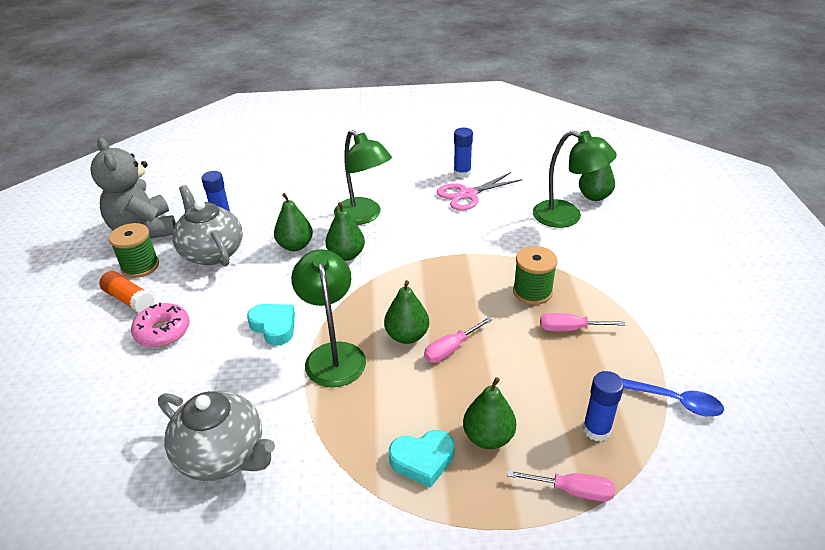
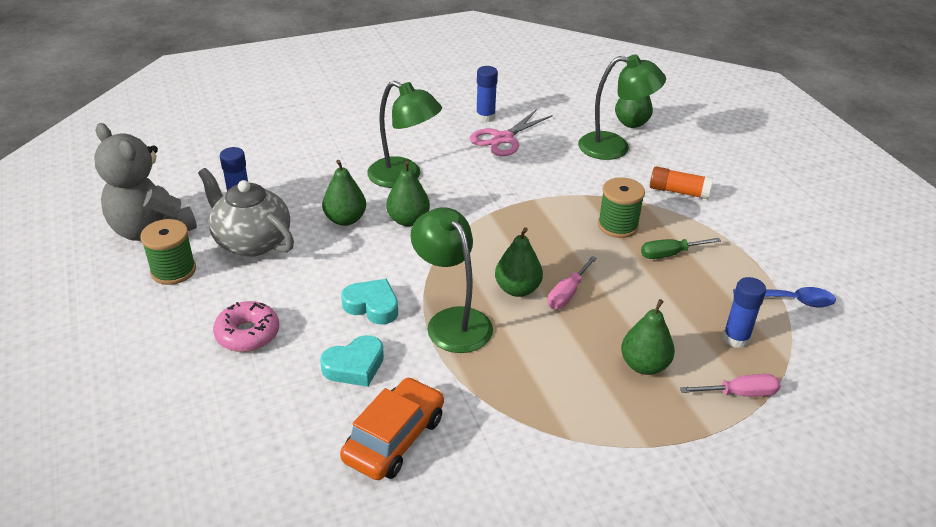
camera: 20 degrees left, 0 degrees up
orange glue stick [99,271,154,313] -> orange glue stick moved to [650,166,713,199]
grey teapot [158,391,275,481] -> orange car [340,377,444,480]
turquoise heart [389,430,454,488] -> turquoise heart moved to [320,335,384,387]
pink screwdriver [540,313,626,331] -> green screwdriver [641,238,721,259]

